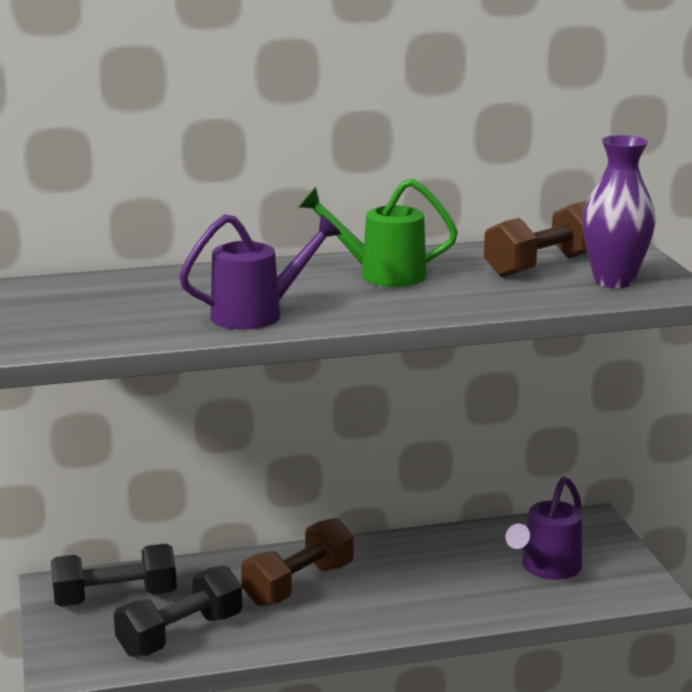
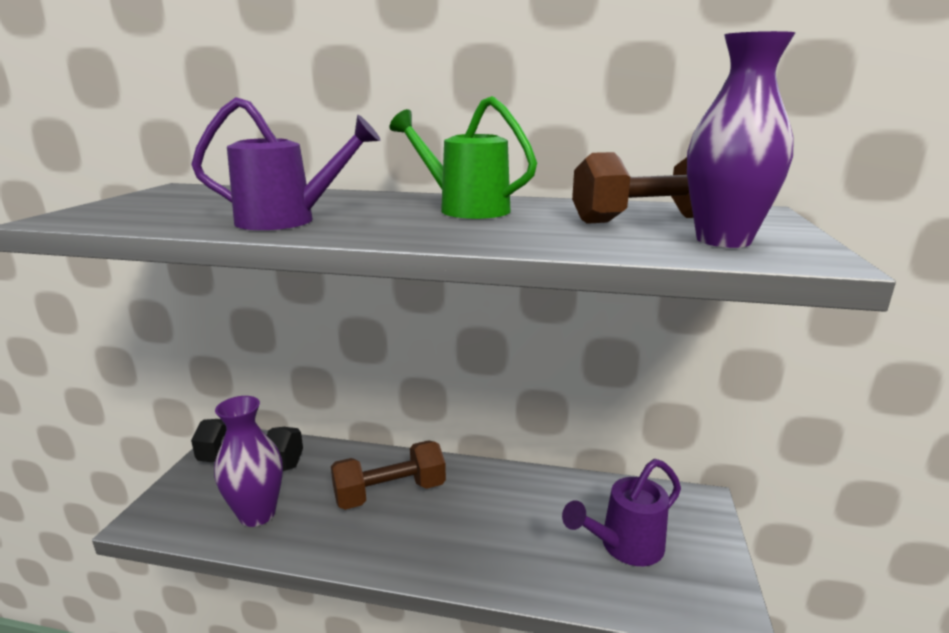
camera: 25 degrees right, 0 degrees up
black dumbbell [114,565,242,657] -> purple vase [214,396,283,527]

